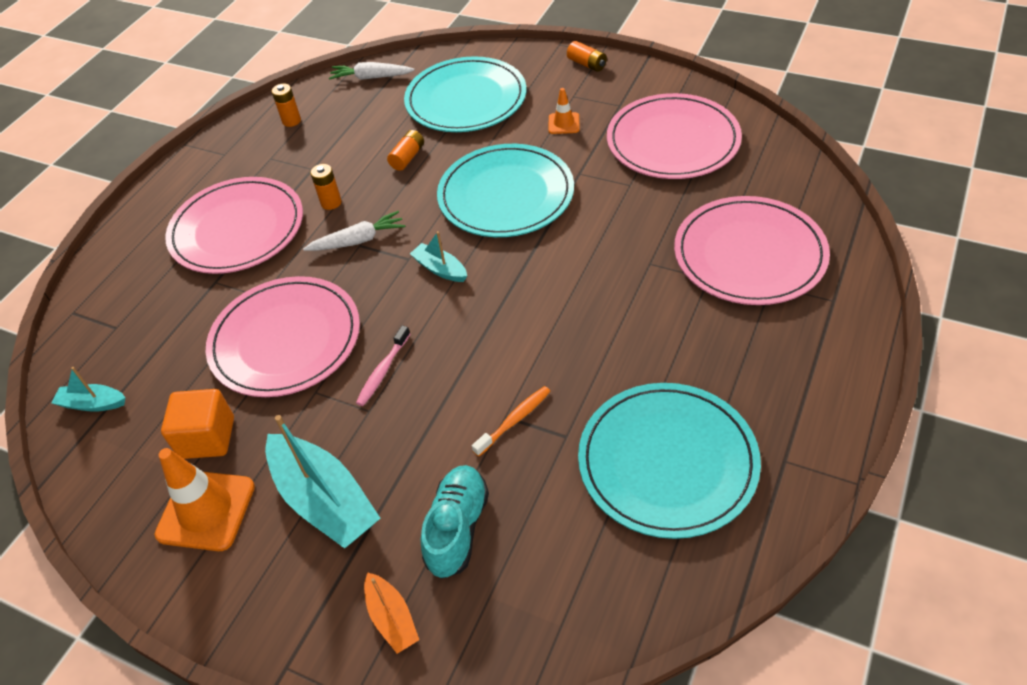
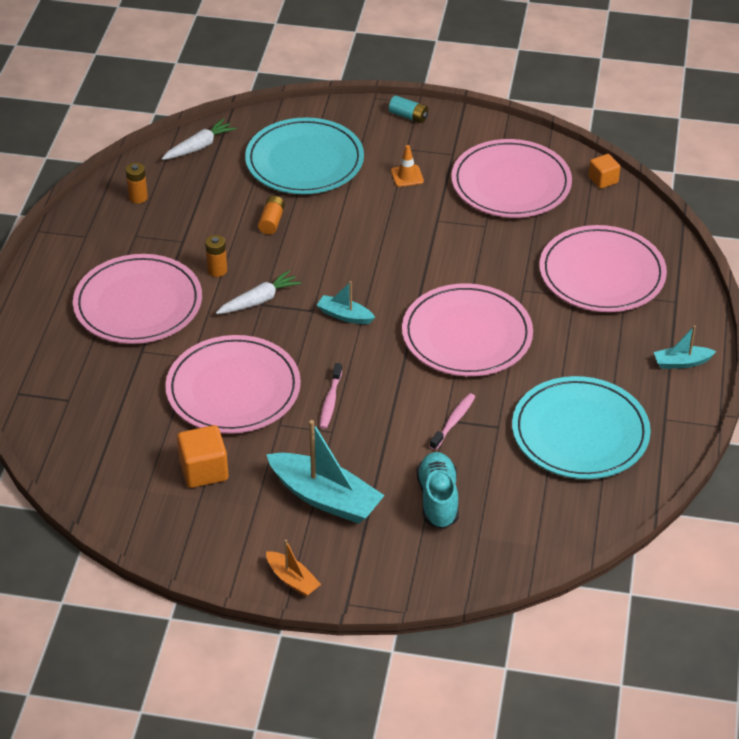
camera: 20 degrees left, 5 degrees down
turquoise boat [52,367,126,412] -> turquoise boat moved to [654,326,716,369]
orange traffic cone [155,448,255,551] -> none
white carrot [329,62,415,80] -> white carrot turned 150 degrees clockwise [161,119,237,160]
orange boat [364,572,419,654] -> orange boat moved to [266,540,321,597]
turquoise plate [437,144,574,237] -> none
orange toothbrush [472,386,551,457] -> pink toothbrush [430,393,475,450]
orange battery [567,41,607,72] -> turquoise battery [389,95,428,123]
none -> pink plate [402,283,533,376]
none -> orange cube [588,154,620,189]

